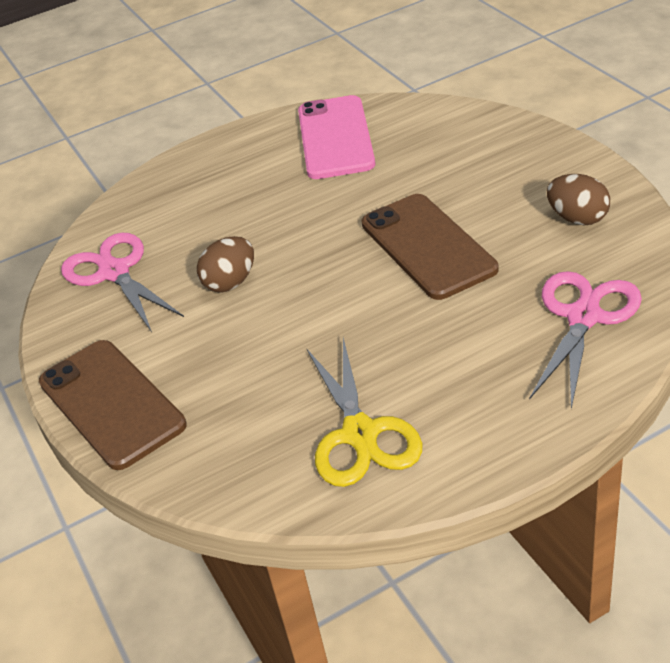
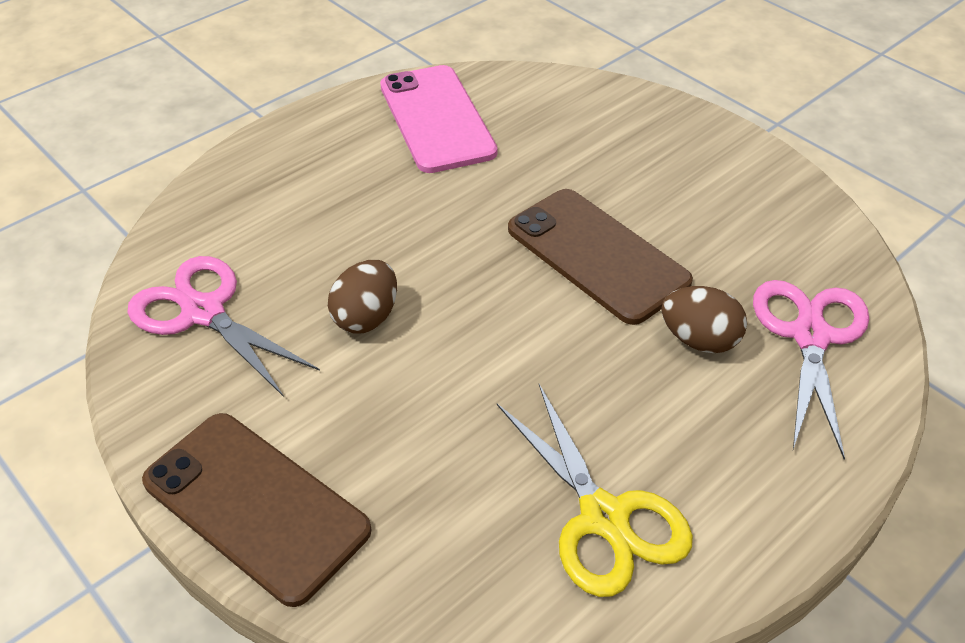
camera: 20 degrees left, 5 degrees up
brown egg [547,174,610,225] -> brown egg moved to [661,286,747,353]

